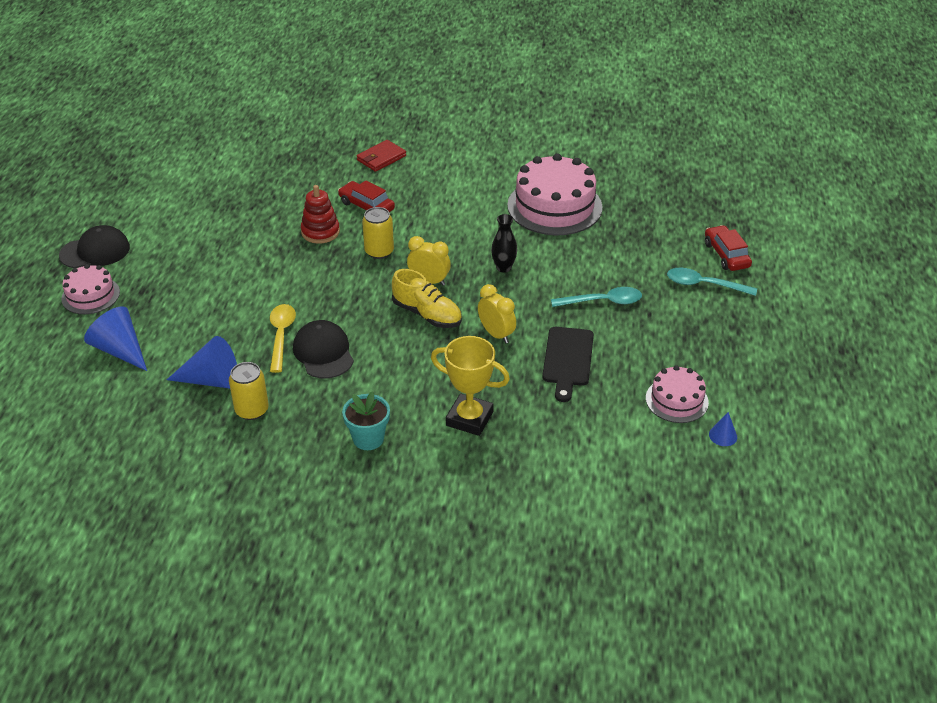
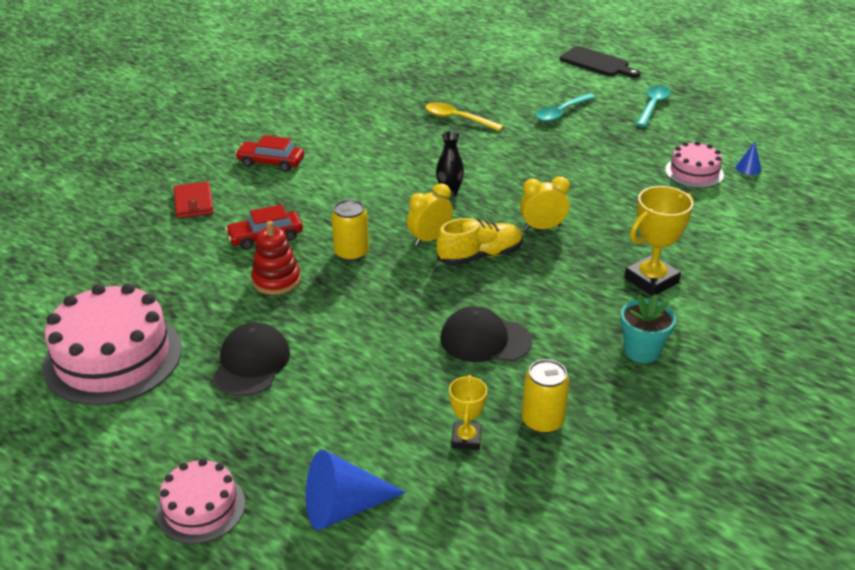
camera: 60 degrees left, 5 degrees down
black cap [59,225,130,268] -> black cap moved to [212,323,290,396]
blue cone [167,336,237,389] -> yellow trophy [449,375,487,450]
yellow spoon [270,304,296,373] -> yellow spoon moved to [426,102,504,131]
pink cake [507,153,602,235] -> pink cake moved to [42,284,182,405]
black cutting board [542,327,594,402] -> black cutting board moved to [560,46,641,78]
turquoise spoon [551,287,642,307] -> turquoise spoon moved to [636,85,670,127]
red car [705,225,752,271] -> red car moved to [235,135,304,172]

